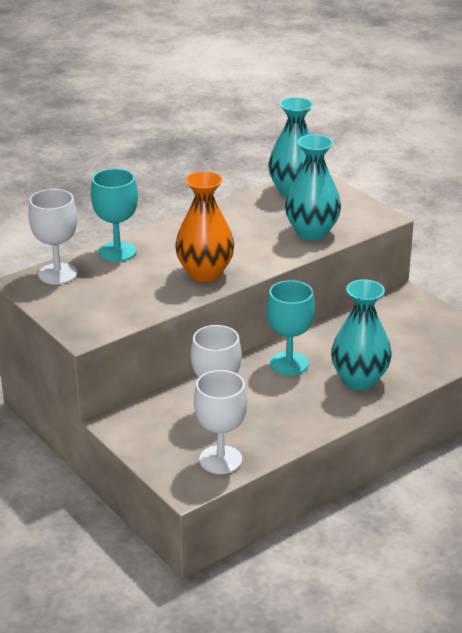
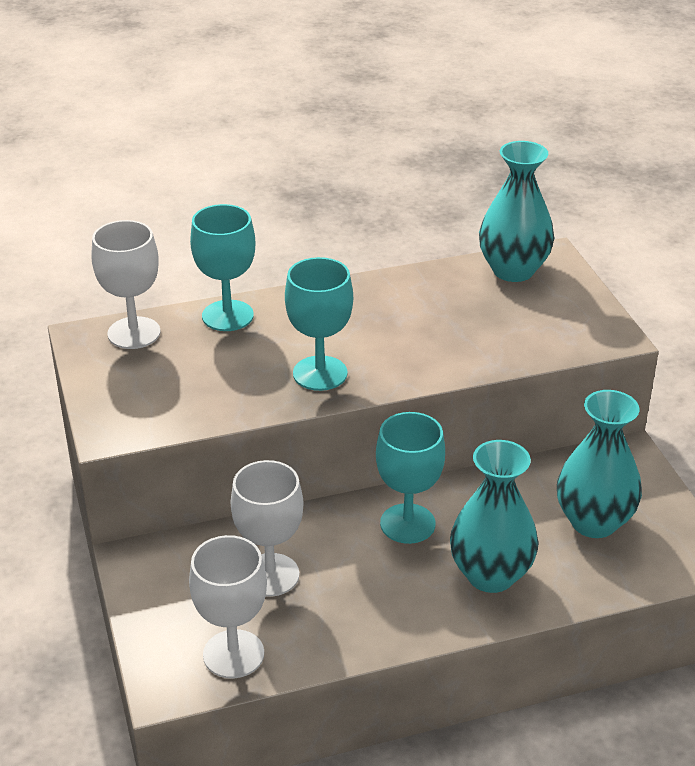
camera: 20 degrees right, 5 degrees up
orange vase [175,171,234,282] -> turquoise goblet [285,257,353,391]
turquoise vase [285,134,341,240] -> turquoise vase moved to [557,390,642,538]

